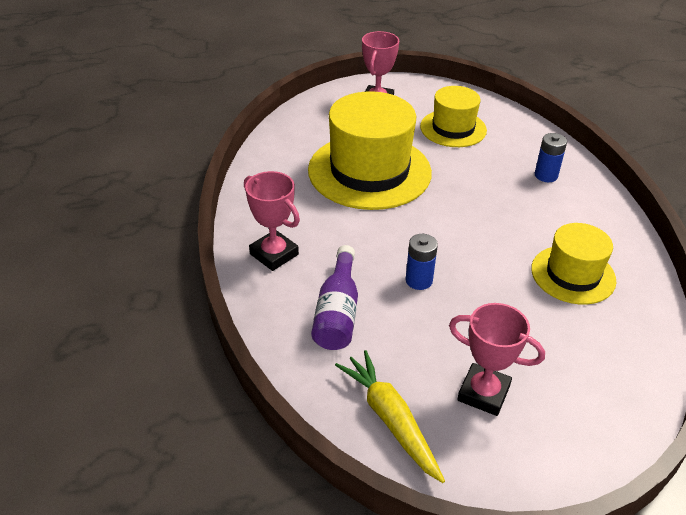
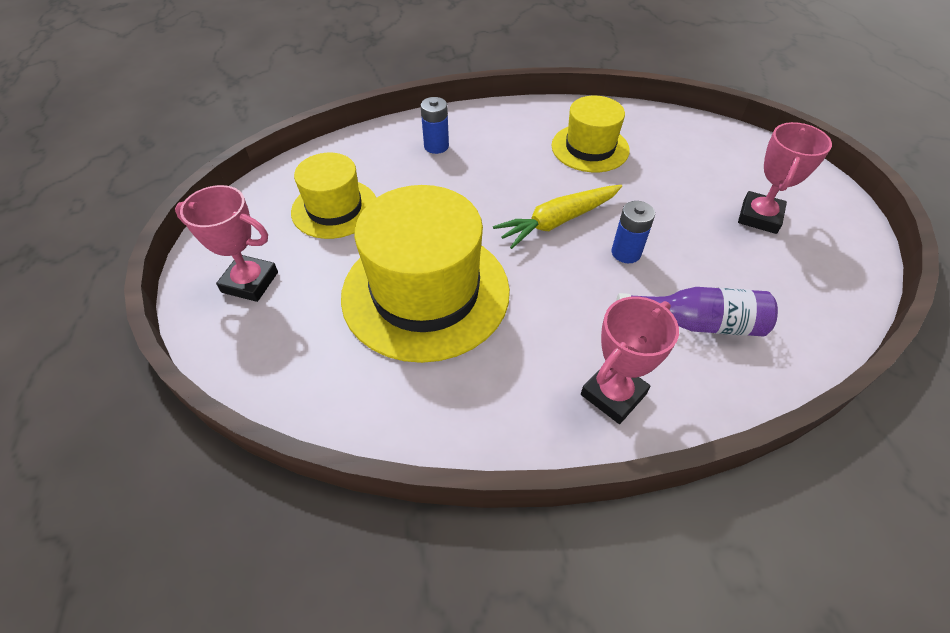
camera: 90 degrees left, 10 degrees up
yellow carrot [335,350,445,483] -> yellow carrot moved to [493,185,622,249]

